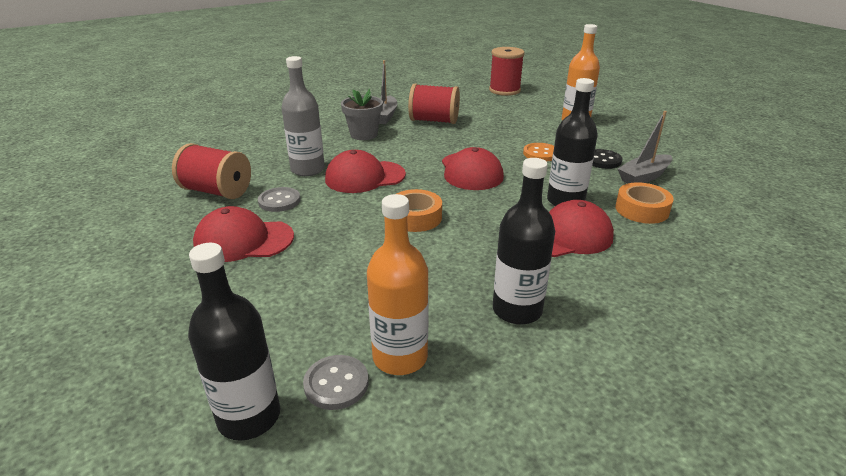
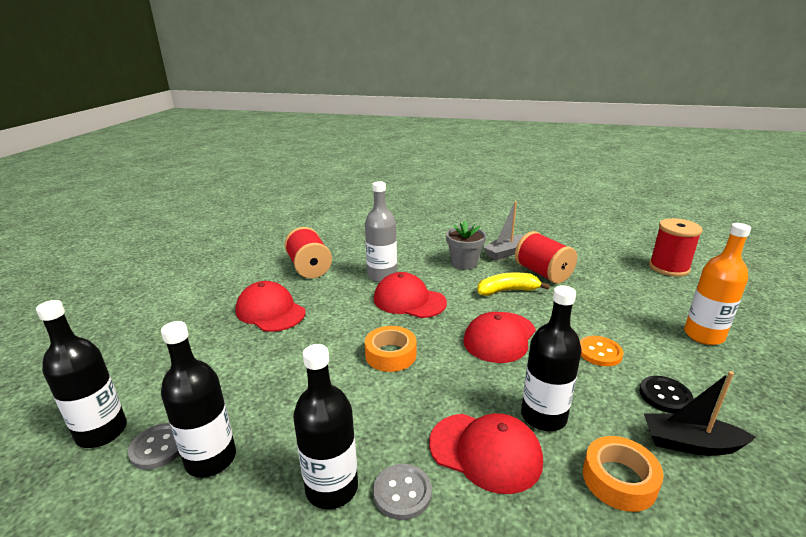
camera: 45 degrees right, 5 degrees down
grey button [258,187,300,212] -> grey button moved to [373,464,432,520]
orange bottle [367,194,429,375] -> black bottle [161,321,236,478]
grey boat [618,111,672,184] -> black boat [644,371,756,456]
none -> yellow banana [477,273,550,296]

